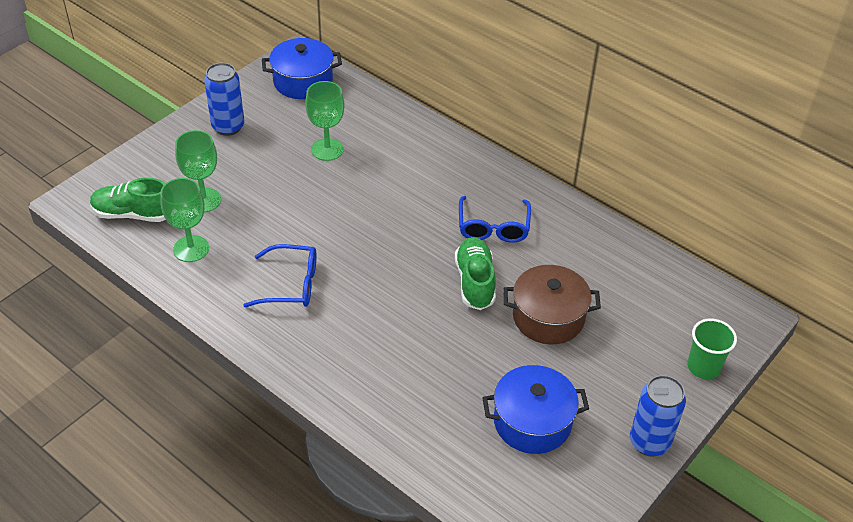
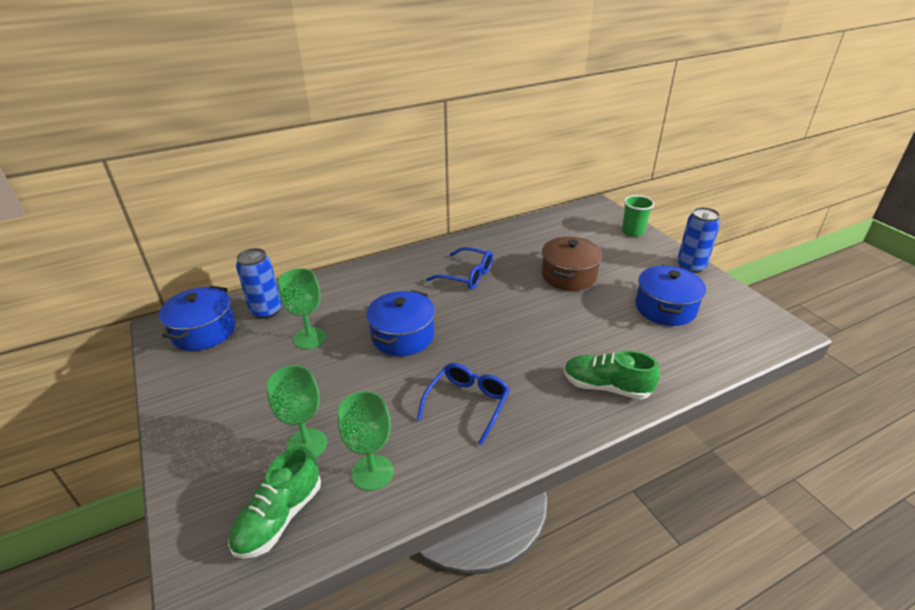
camera: 65 degrees left, 10 degrees down
blue can [204,63,245,136] -> blue can moved to [236,248,282,319]
green shoe [455,237,496,310] -> green shoe moved to [564,350,660,399]
none -> blue pot [366,290,435,356]

